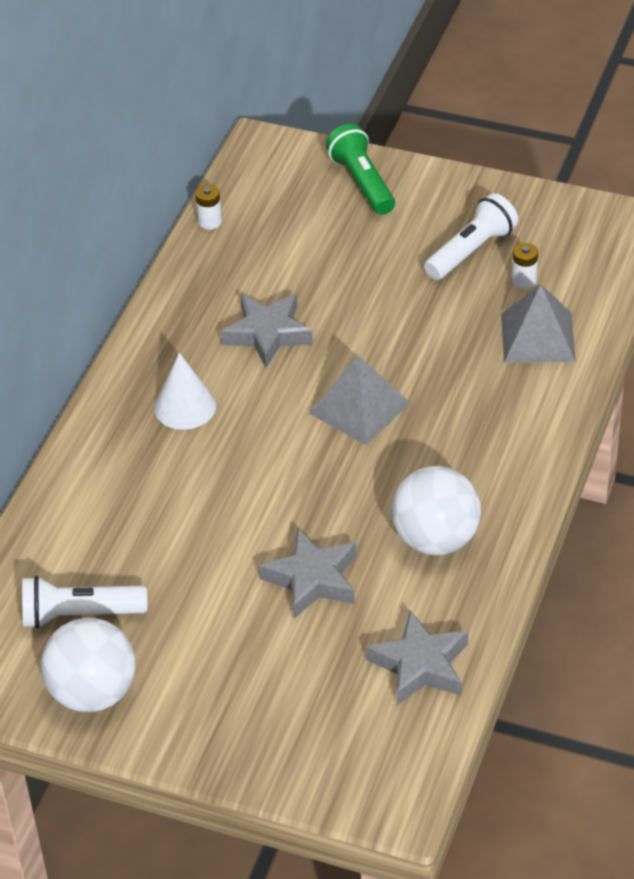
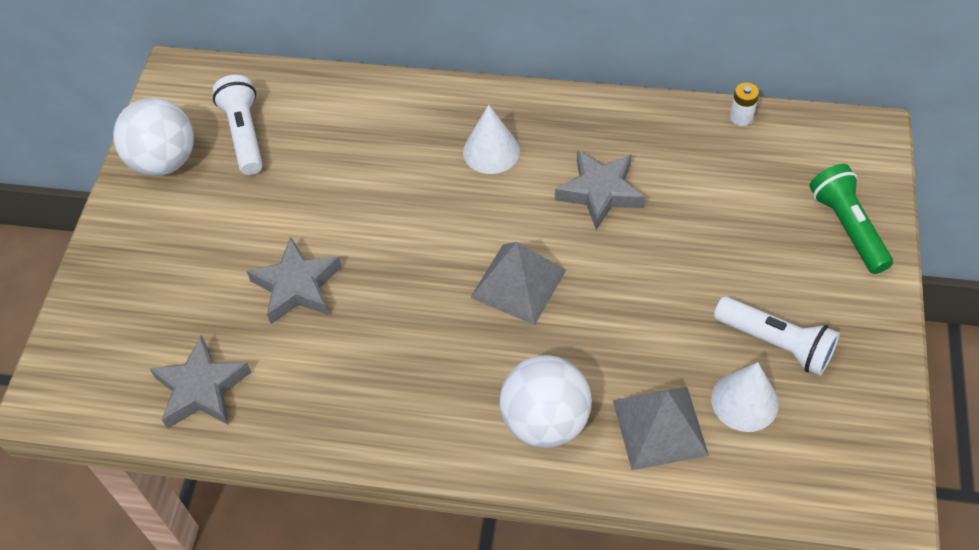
camera: 80 degrees right, 10 degrees up
green flashlight [326,124,395,215] -> green flashlight turned 75 degrees counterclockwise [809,164,893,274]
white ball [392,466,481,555] -> white ball moved to [500,355,592,448]
white battery [512,243,538,289] -> white cone [711,362,779,432]

